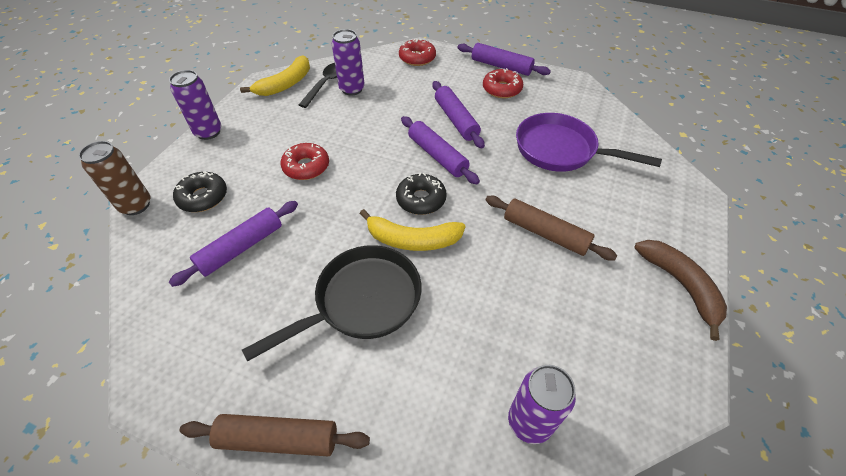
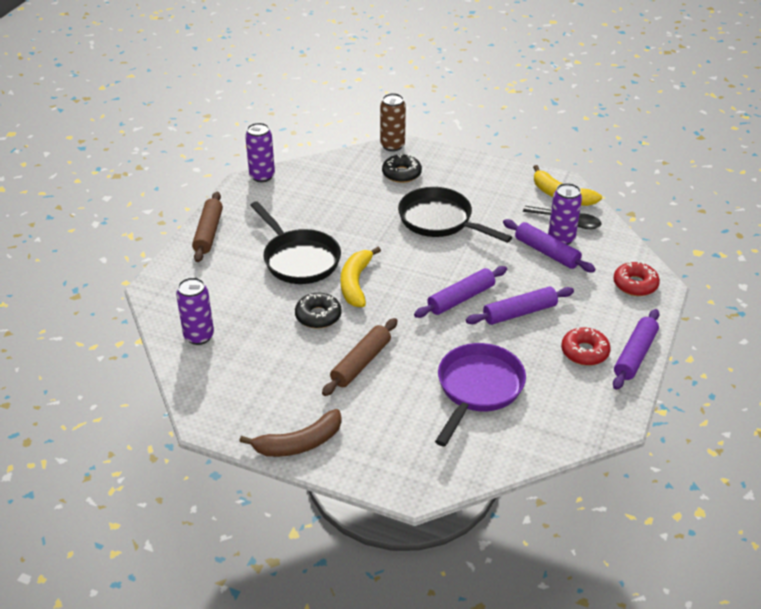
camera: 90 degrees right, 10 degrees down
purple can [169,70,221,140] -> purple can moved to [245,123,275,182]
purple rolling pin [169,201,298,287] -> purple rolling pin moved to [503,219,596,272]
red donut [281,143,329,180] -> black pan [398,187,512,243]
black donut [396,173,447,215] -> black donut moved to [295,293,342,329]

